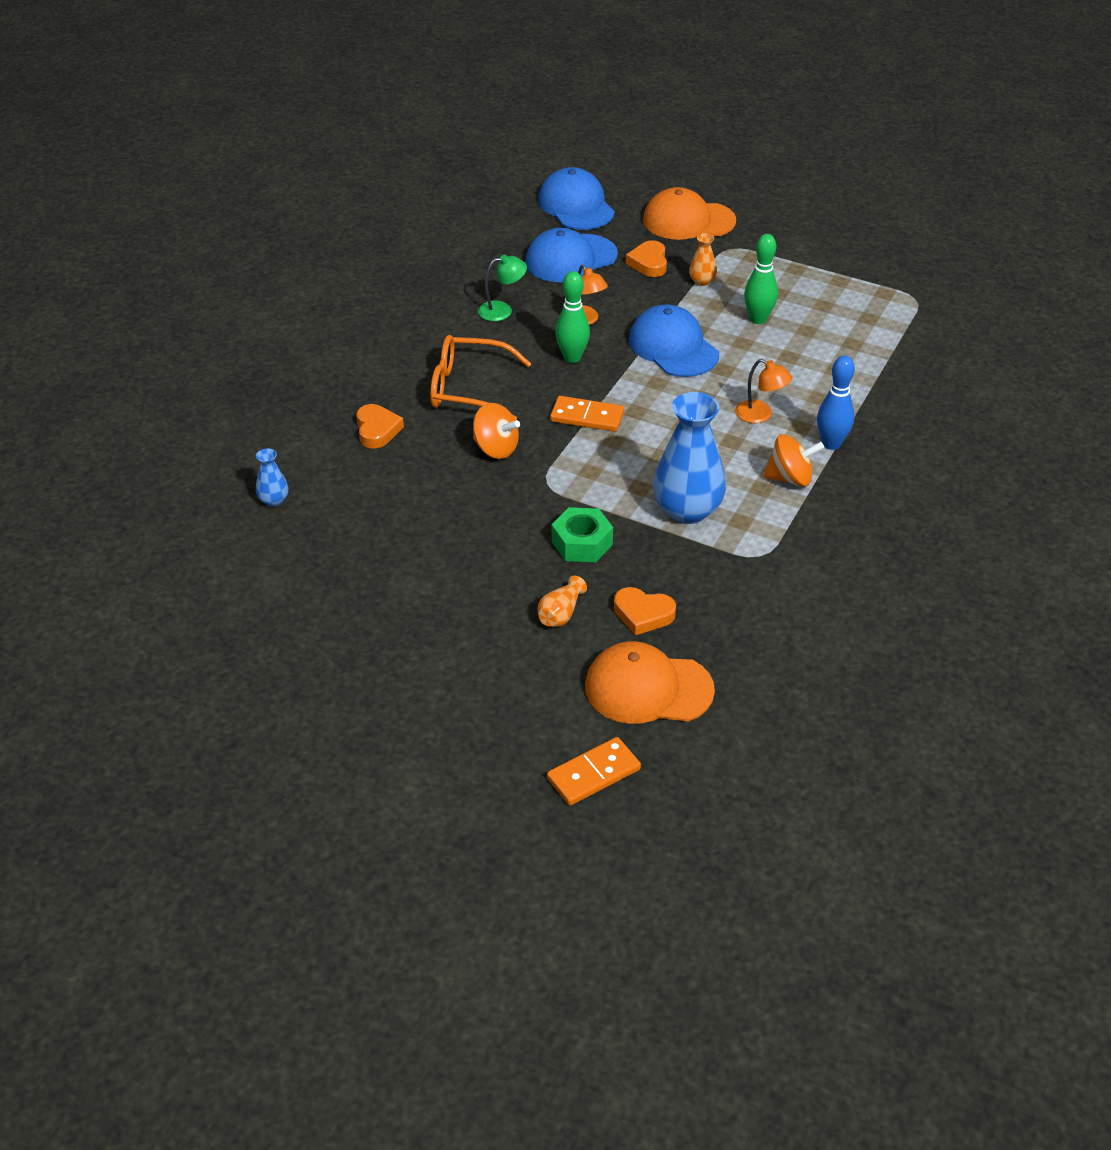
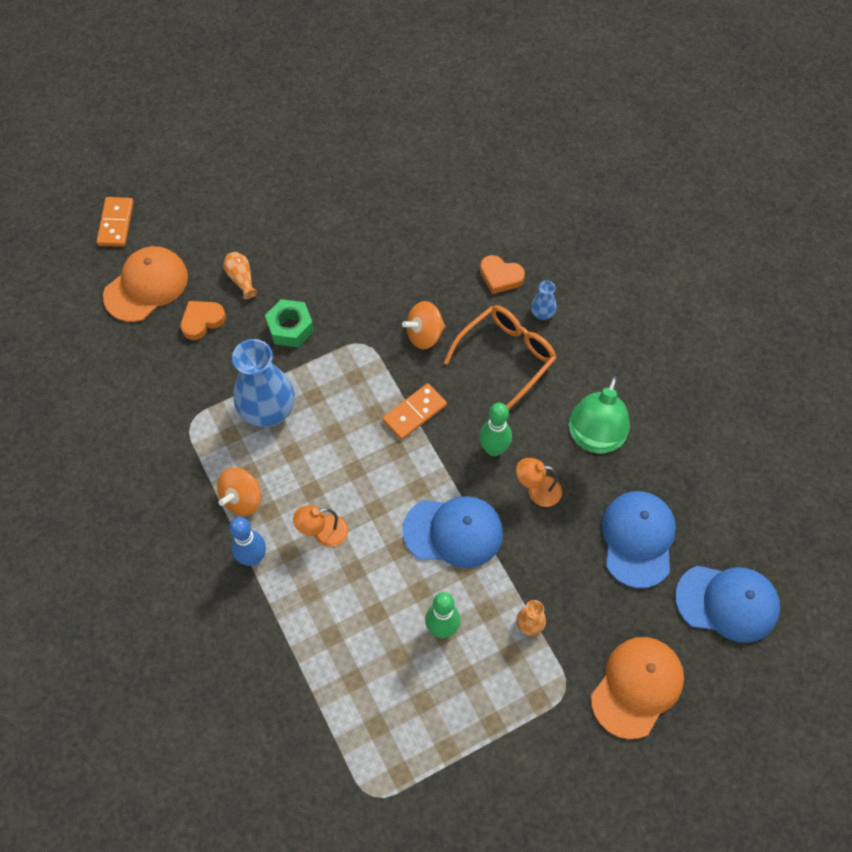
camera: 125 degrees right, 20 degrees up
blue vase [256,449,289,507] -> blue vase moved to [531,281,557,320]
green lamp [478,255,527,321] -> green lamp [569,376,630,454], size x1.82
orange heart [626,240,667,277] -> none

